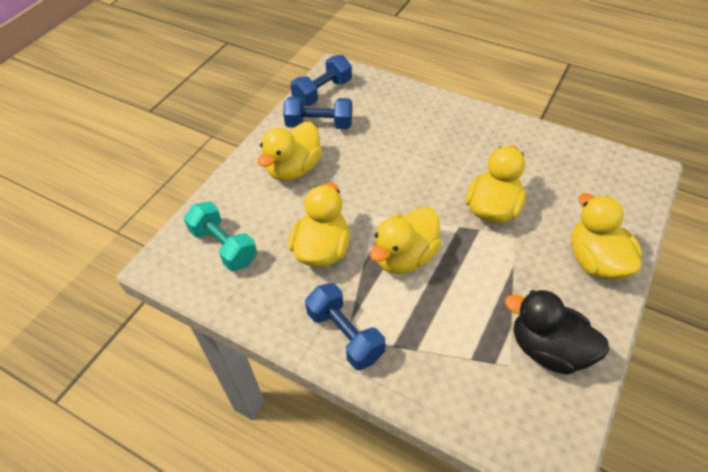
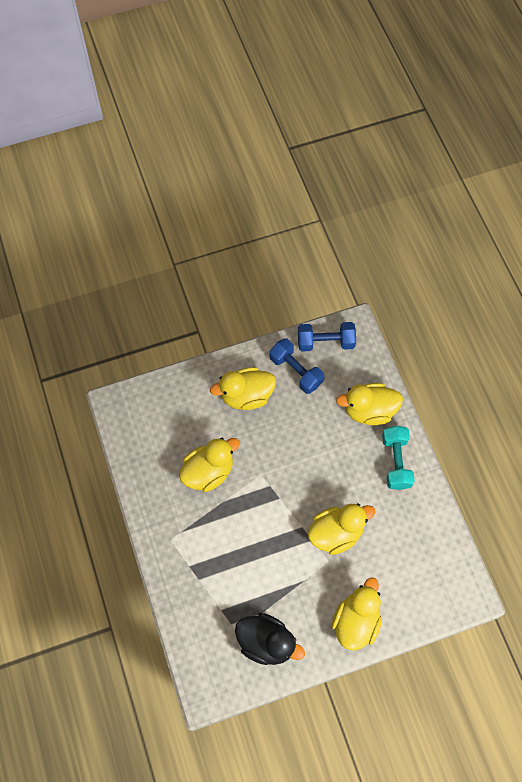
camera: 40 degrees right, 15 degrees up
turquoise dumbbell [184,201,257,271] -> turquoise dumbbell moved to [382,426,415,490]
blue dumbbell [305,283,386,370] -> none
yellow duck [370,207,442,274] -> yellow duck moved to [336,383,403,425]
black duck [505,290,609,375] -> black duck turned 135 degrees clockwise [235,613,305,665]

